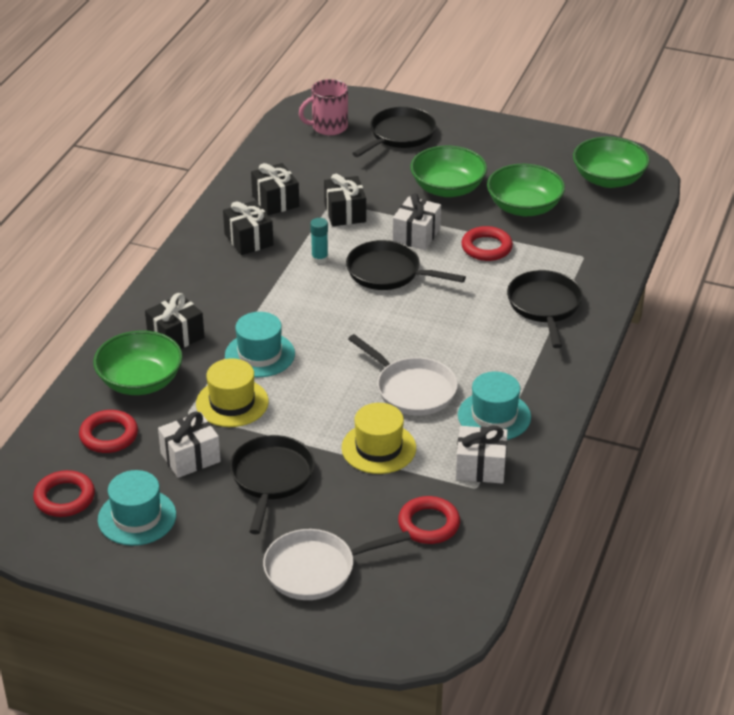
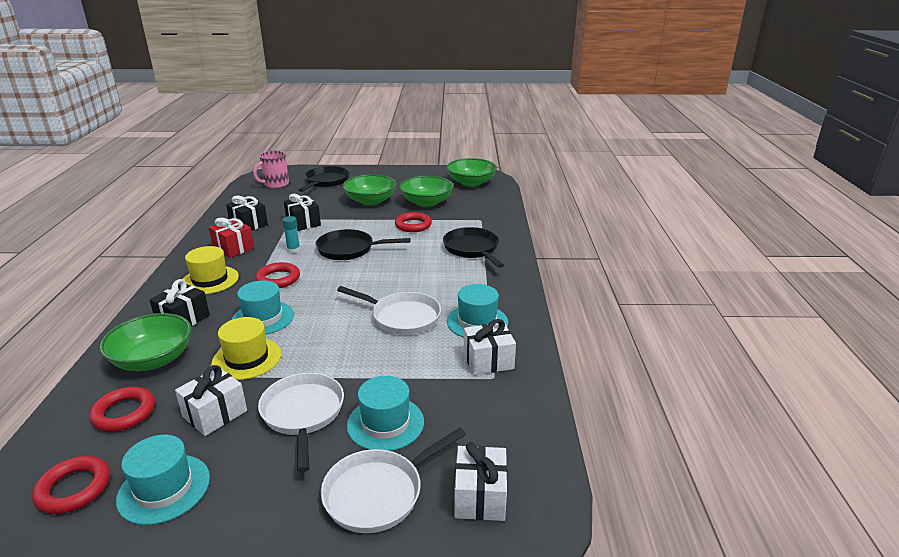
camera: 20 degrees left, 10 degrees down
black gift [223,201,273,255] -> red gift [209,218,254,258]
black pan [230,435,315,534] -> white pan [258,373,344,472]
yellow hat [342,403,416,474] -> yellow hat moved to [183,246,239,294]
white gift [393,193,441,250] -> white gift moved to [454,442,507,521]
red ring [398,496,460,544] -> red ring moved to [255,262,300,288]
none -> turquoise hat [347,376,424,451]

